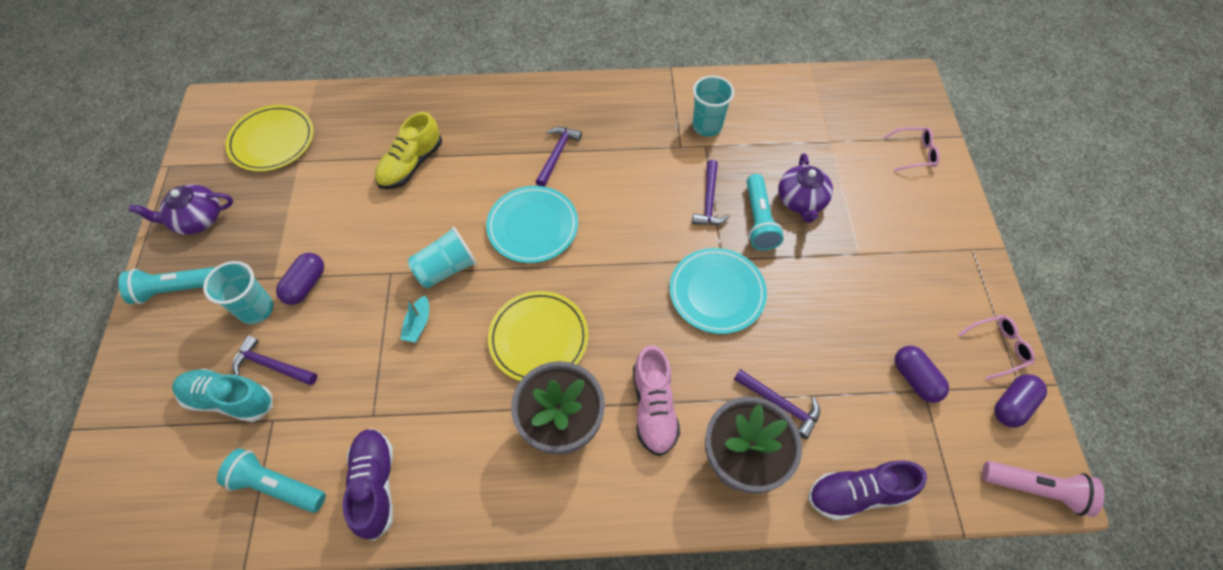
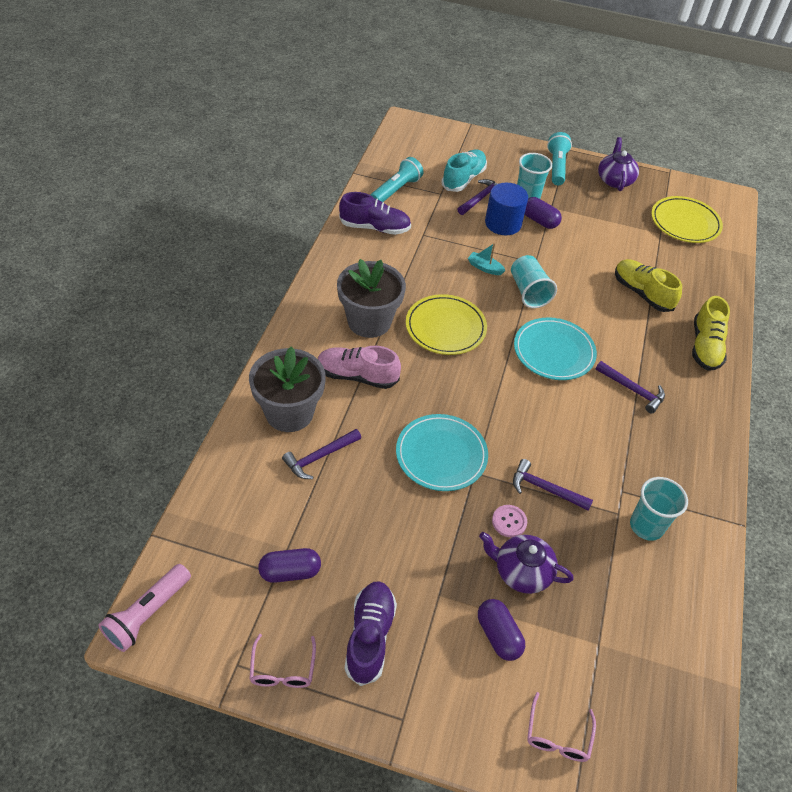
camera: 105 degrees right, 10 degrees down
turquoise flashlight [747,174,784,251] -> pink button [492,505,527,537]
purple shoe [808,460,927,520] -> purple shoe moved to [345,581,397,686]
purple capsule [994,374,1047,427] -> purple capsule moved to [478,599,525,661]
none -> blue cylinder [485,183,528,235]
none -> yellow shoe [692,296,730,371]

